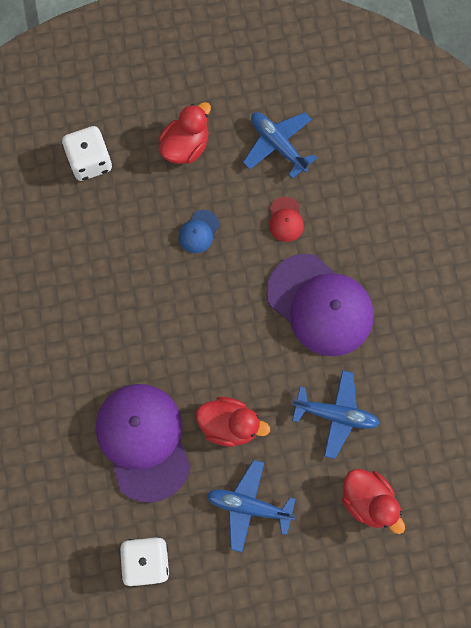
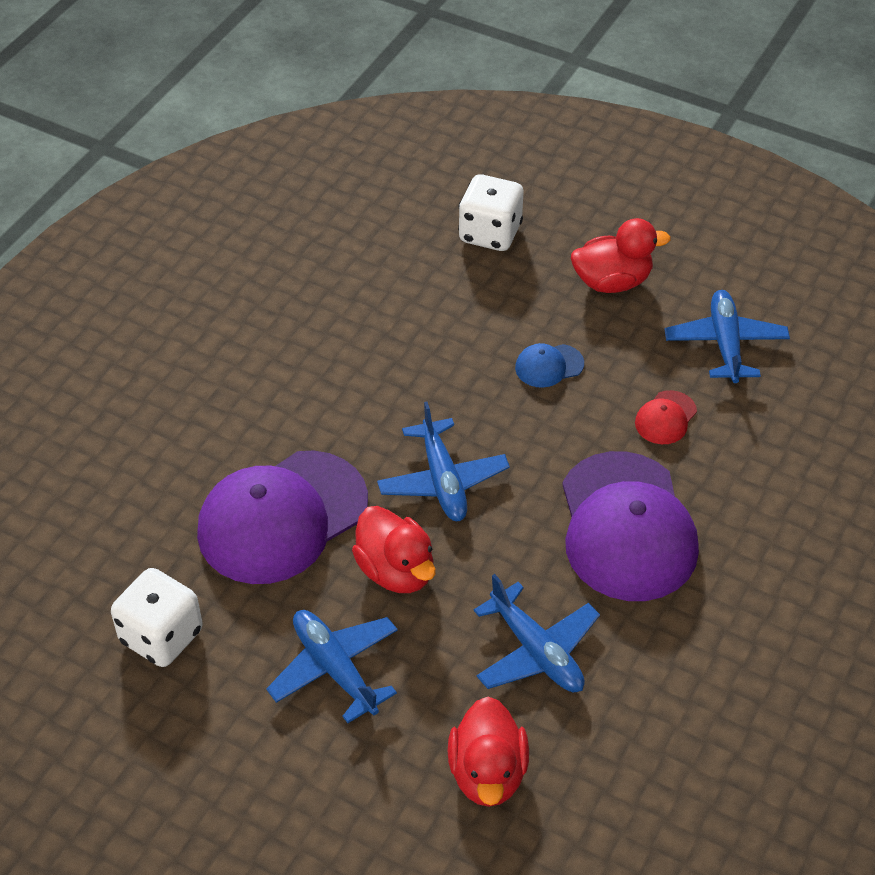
camera: 40 degrees right, 25 degrees down
purple cap [96,384,191,503] -> purple cap turned 150 degrees counterclockwise [197,450,368,584]
none -> blue plane [377,402,510,521]

